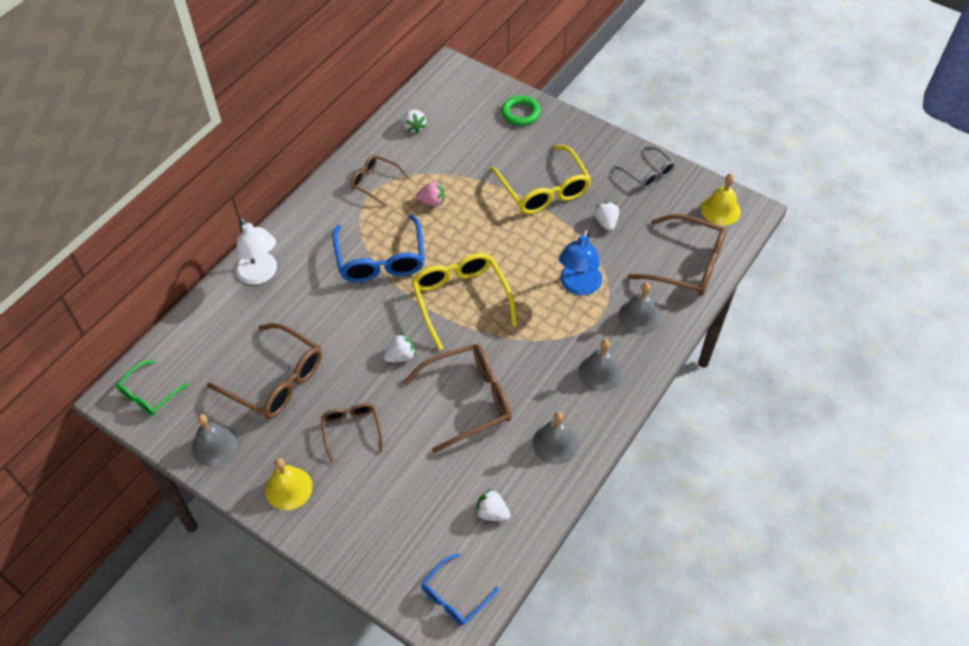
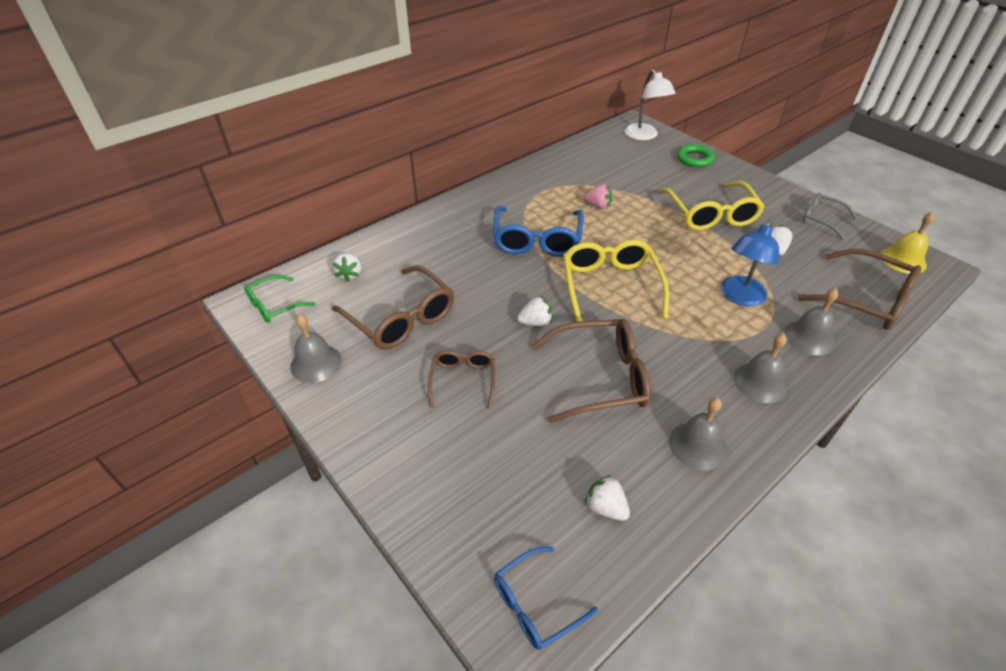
camera: 15 degrees right, 10 degrees down
white lamp [235,217,277,285] -> white lamp moved to [625,69,676,140]
yellow bell [265,458,313,510] -> none
brown glasses [351,155,409,206] -> none
white strawberry [403,109,427,134] -> white strawberry moved to [333,253,361,282]
grey glasses [614,147,675,189] -> grey glasses turned 150 degrees clockwise [802,192,857,239]

